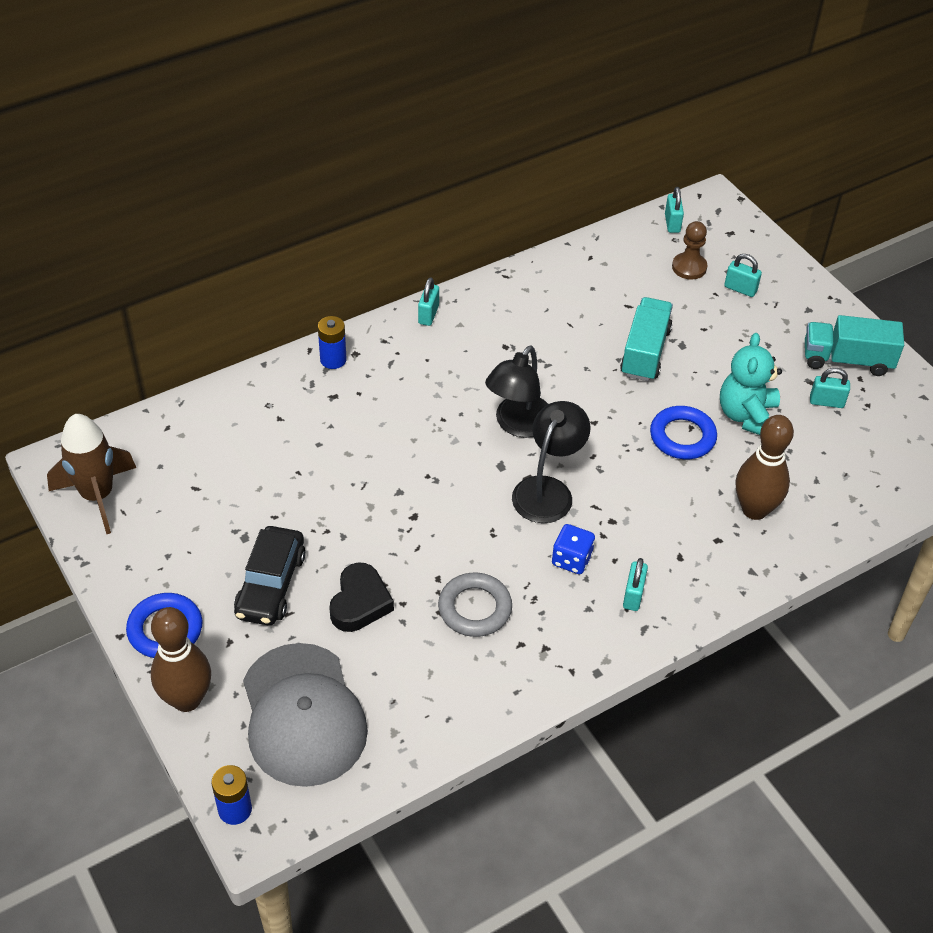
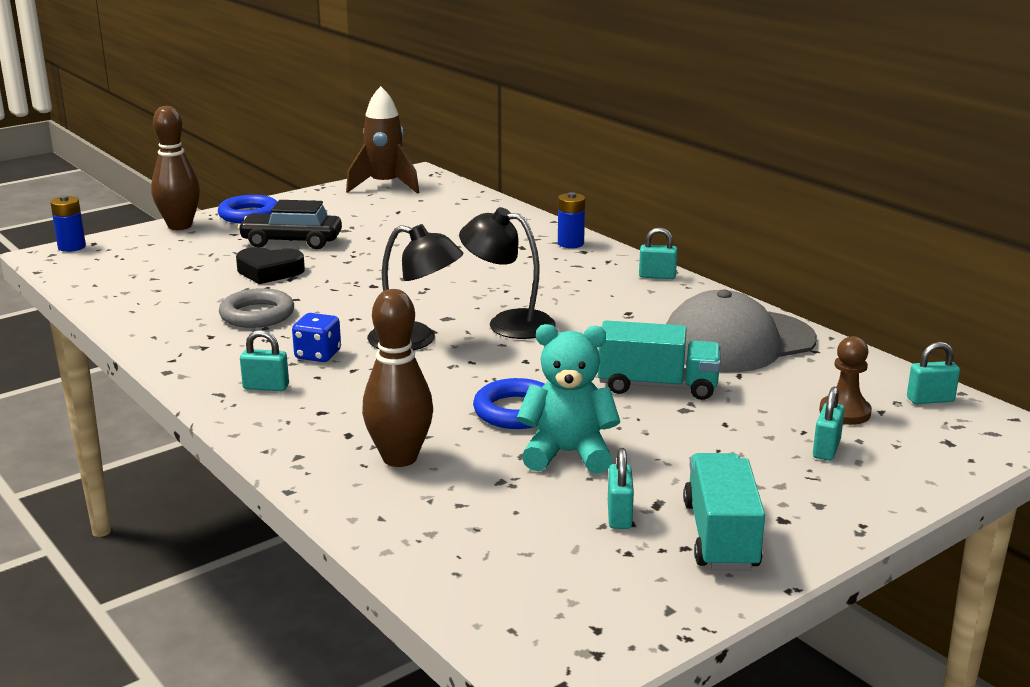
camera: 85 degrees right, 25 degrees down
grey cap [243,643,368,787] -> grey cap moved to [666,290,817,372]

